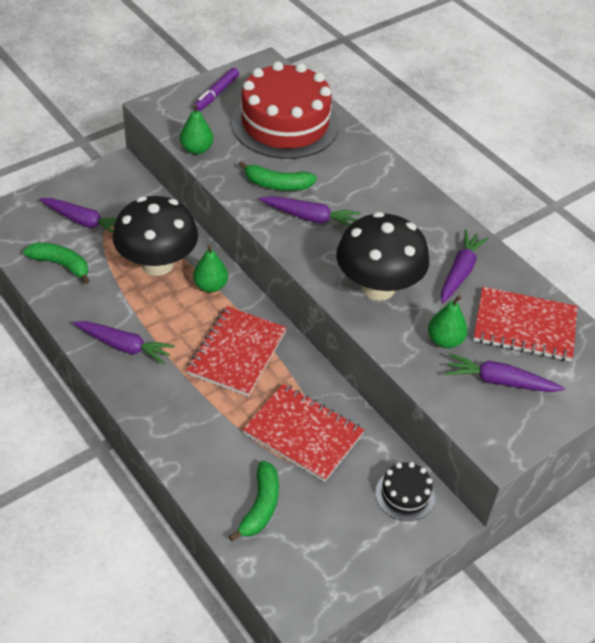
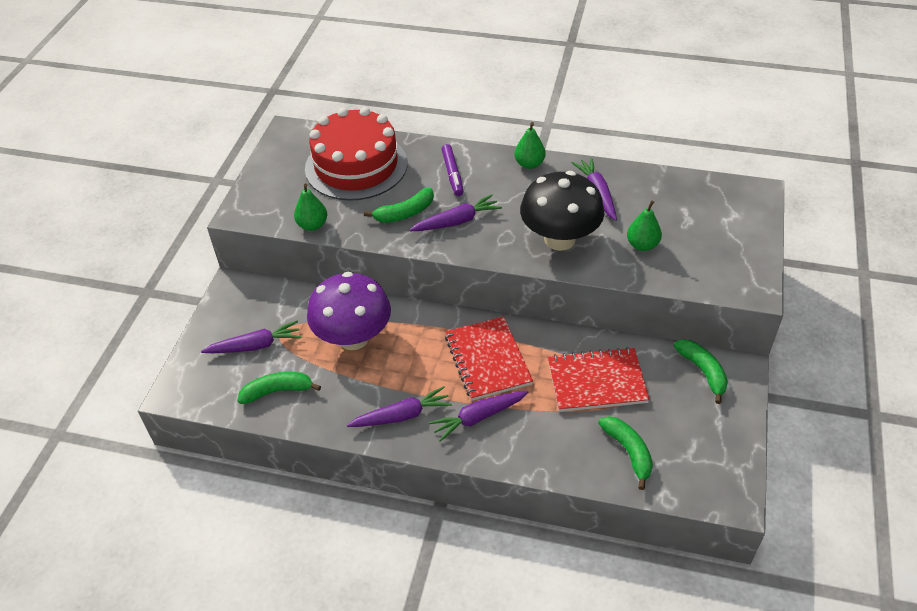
camera: 35 degrees left, 0 degrees up
black mushroom [112,196,198,276] -> purple mushroom [307,272,391,350]
purple marker [193,68,239,111] -> purple marker moved to [441,144,463,196]
green pear [193,245,228,293] -> green pear moved to [514,122,546,169]
black cake [375,462,435,521] -> green banana [674,339,728,404]
purple carrot [446,353,565,392] -> purple carrot moved to [429,390,529,442]
red notebook [474,287,578,361] -> none

